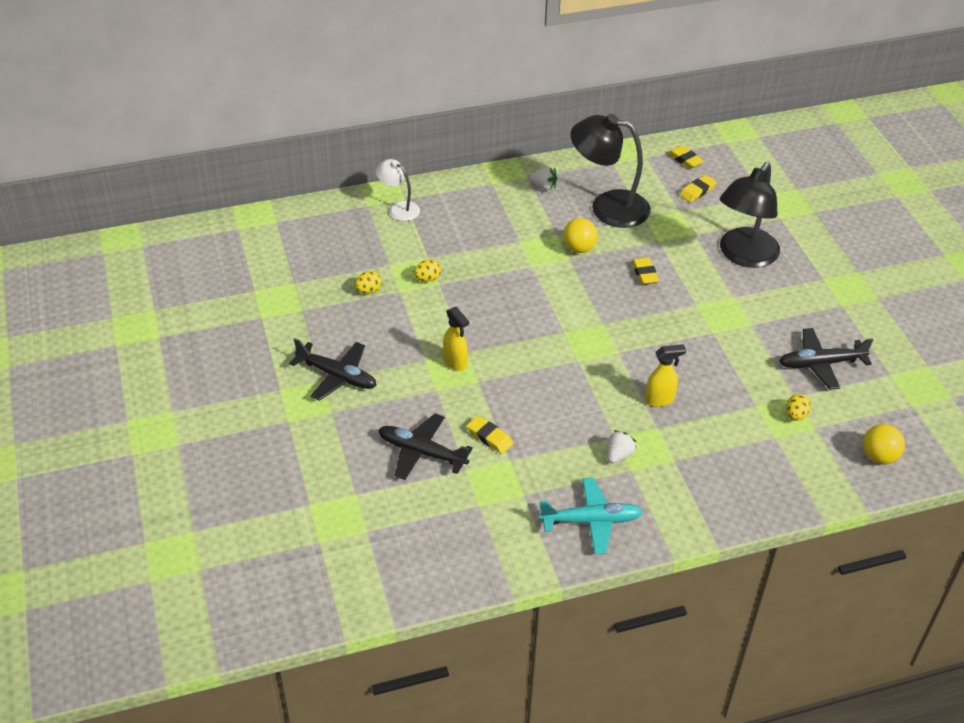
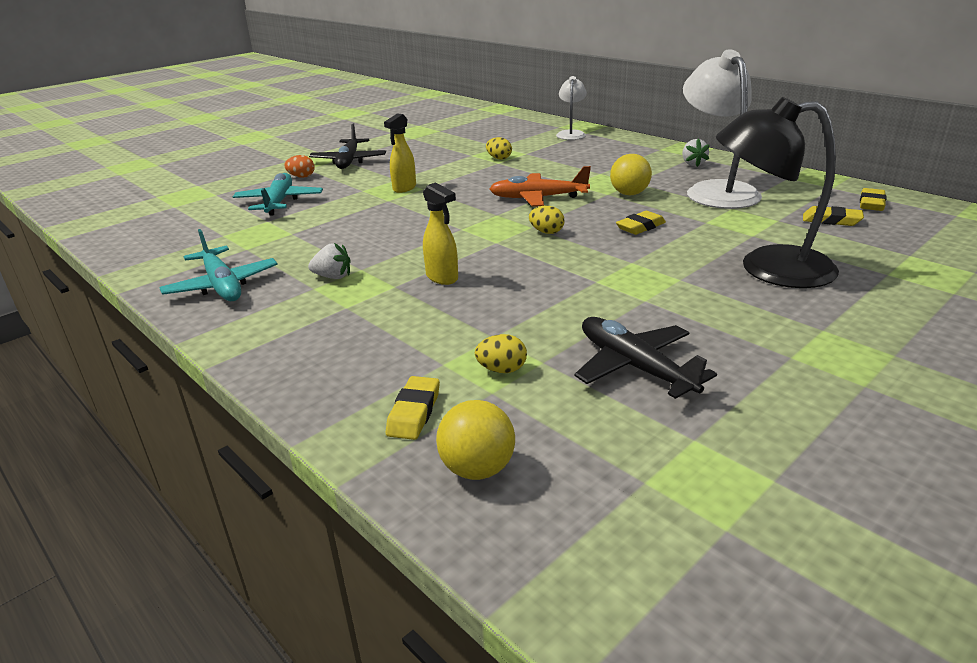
camera: 65 degrees right, 15 degrees down
yellow egg [355,271,382,294] -> yellow egg moved to [529,206,565,234]
black plane [379,413,473,480] -> turquoise plane [233,173,323,216]
yellow eraser [467,416,513,454] -> yellow eraser moved to [386,376,440,440]
black lamp [571,114,651,228] -> white lamp [683,49,762,209]
none -> orange egg [284,155,315,178]
none -> orange plane [490,166,591,207]

